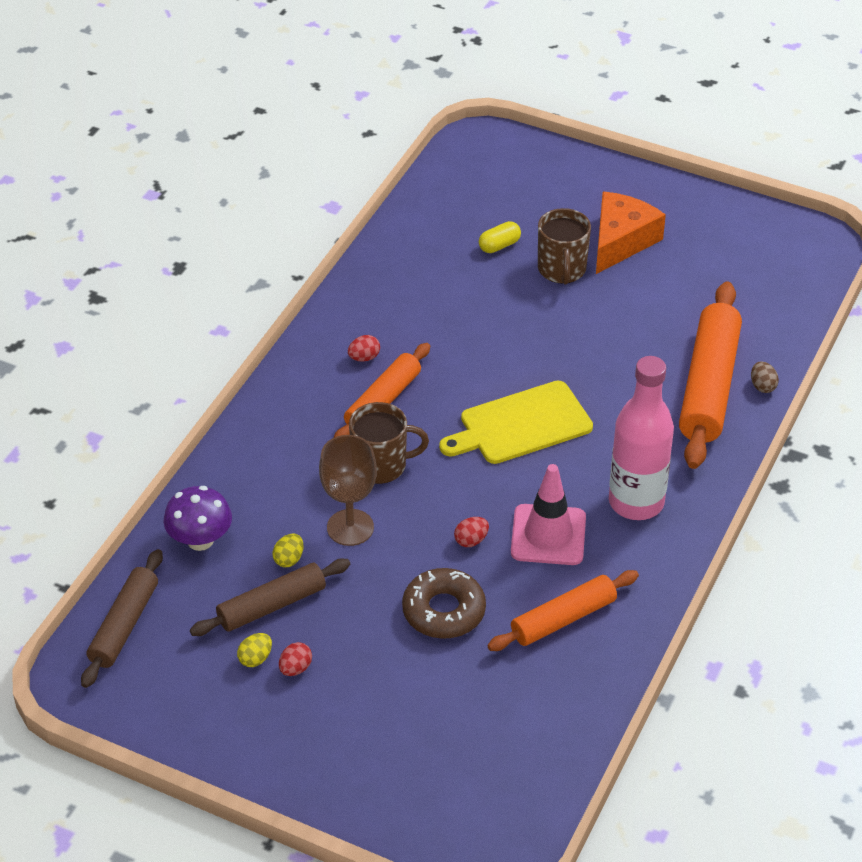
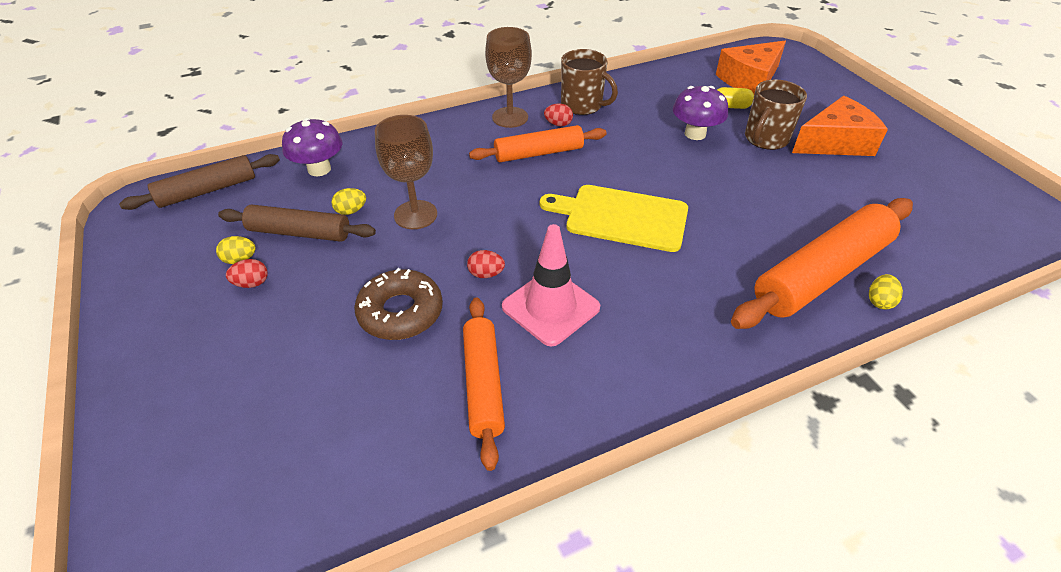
camera: 40 degrees right, 0 degrees up
brown mug [349,402,429,484] -> brown mug moved to [561,49,618,115]
orange rolling pin [488,570,639,651] -> orange rolling pin turned 75 degrees clockwise [463,298,505,471]
pink bottle [609,356,674,520] -> none
brown egg [751,361,779,393] -> yellow egg [869,274,903,310]
none -> brown goblet [485,27,532,128]
none -> purple mushroom [673,86,728,140]
none -> orange cheese [716,41,786,94]

